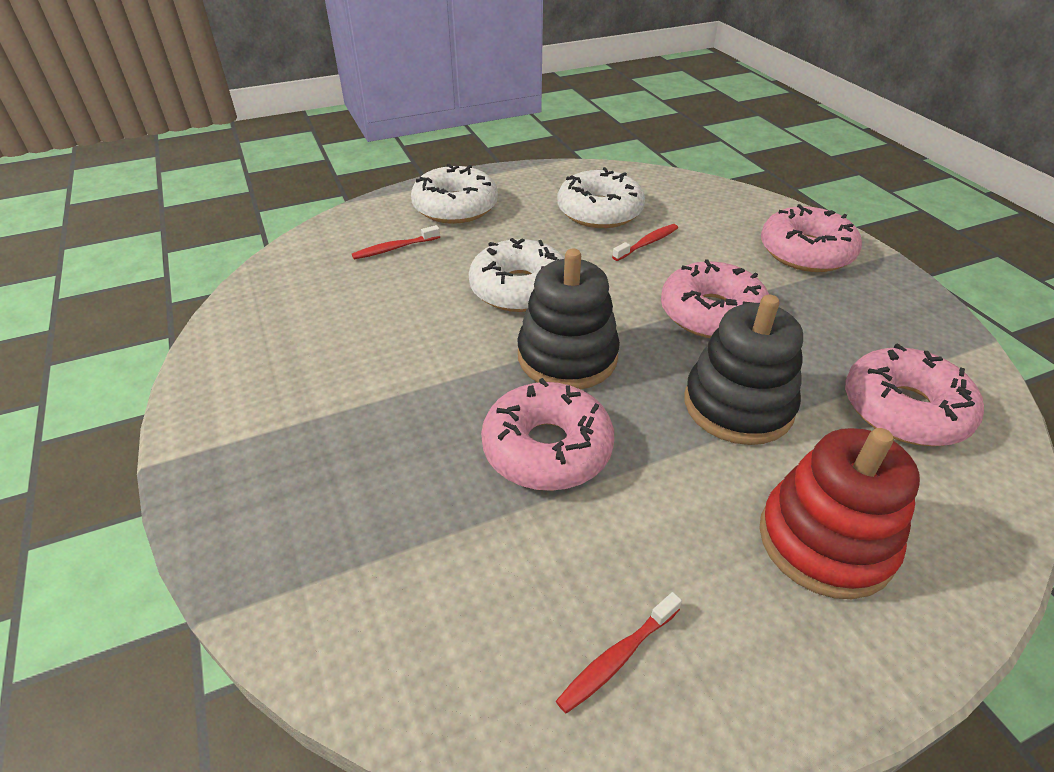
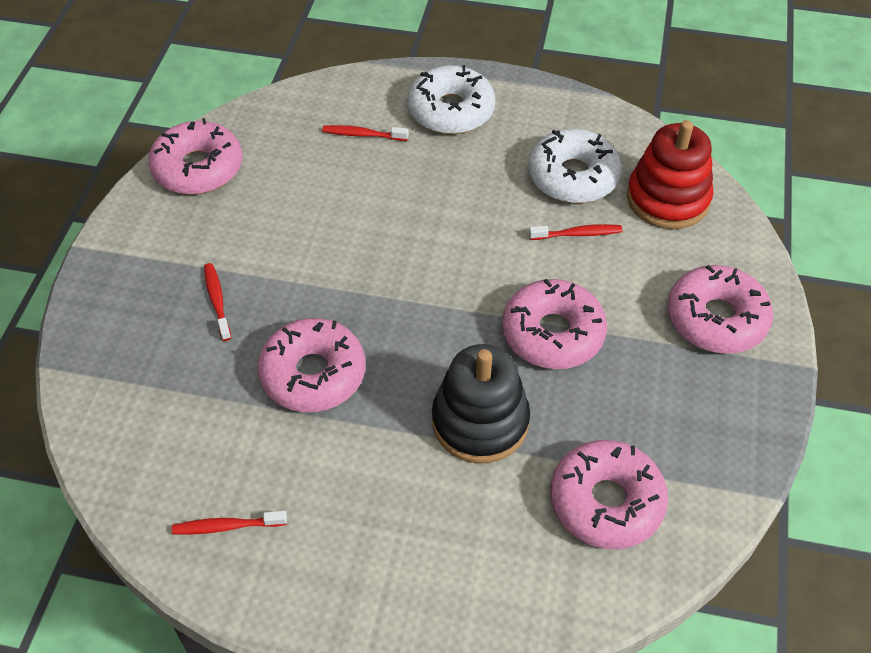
camera: 35 degrees right, 10 degrees up
white donut [469,238,565,312] -> none
black stacking toy [517,249,620,389] -> none
red stacking toy [759,428,920,599] -> red stacking toy moved to [627,120,714,229]
none -> pink donut [148,118,242,195]
none -> red toothbrush [204,263,231,341]

